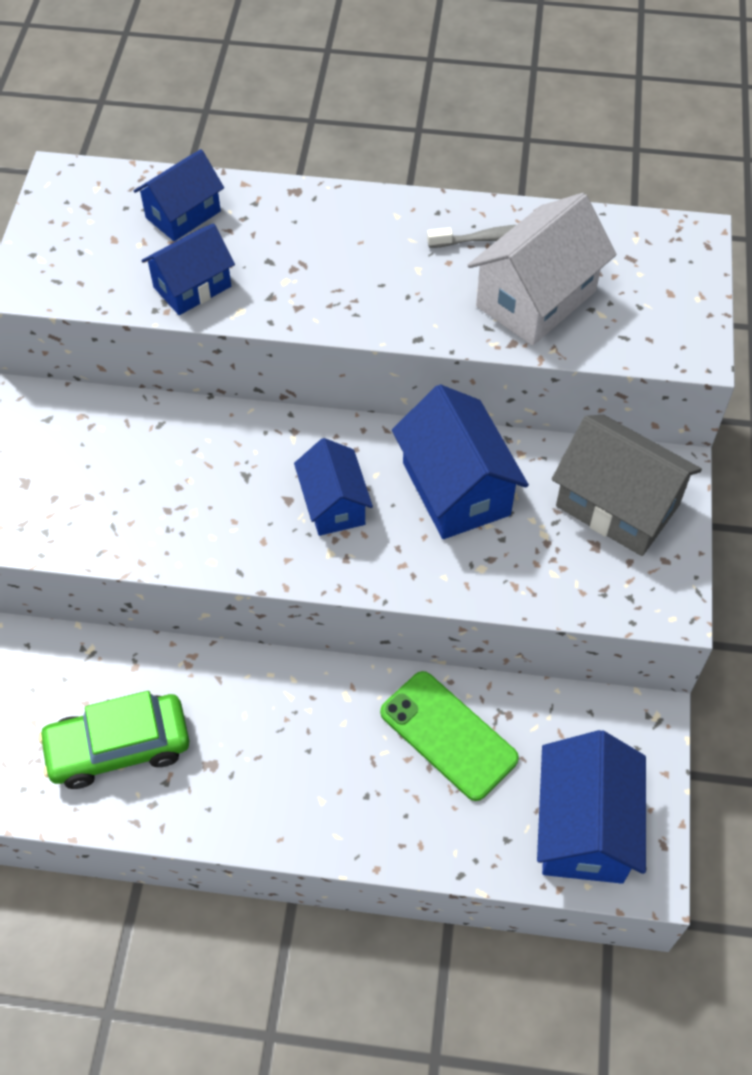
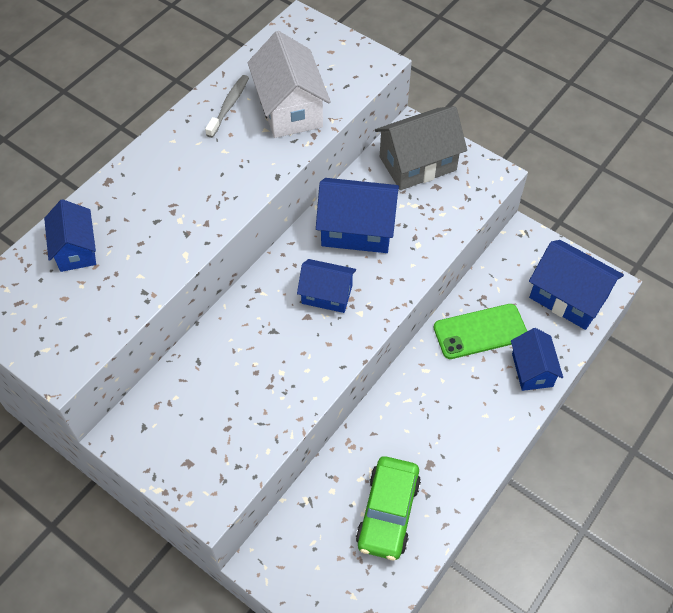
camera: 60 degrees left, 0 degrees up
blue house [141,223,235,315] -> blue house moved to [511,328,563,391]

